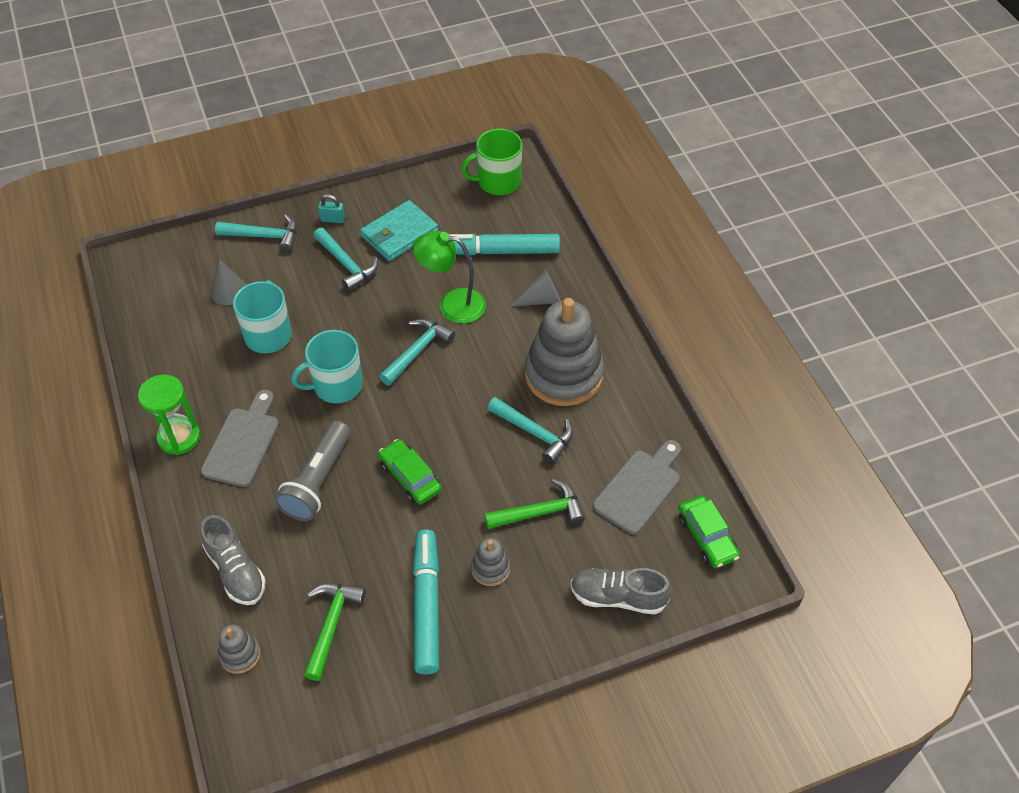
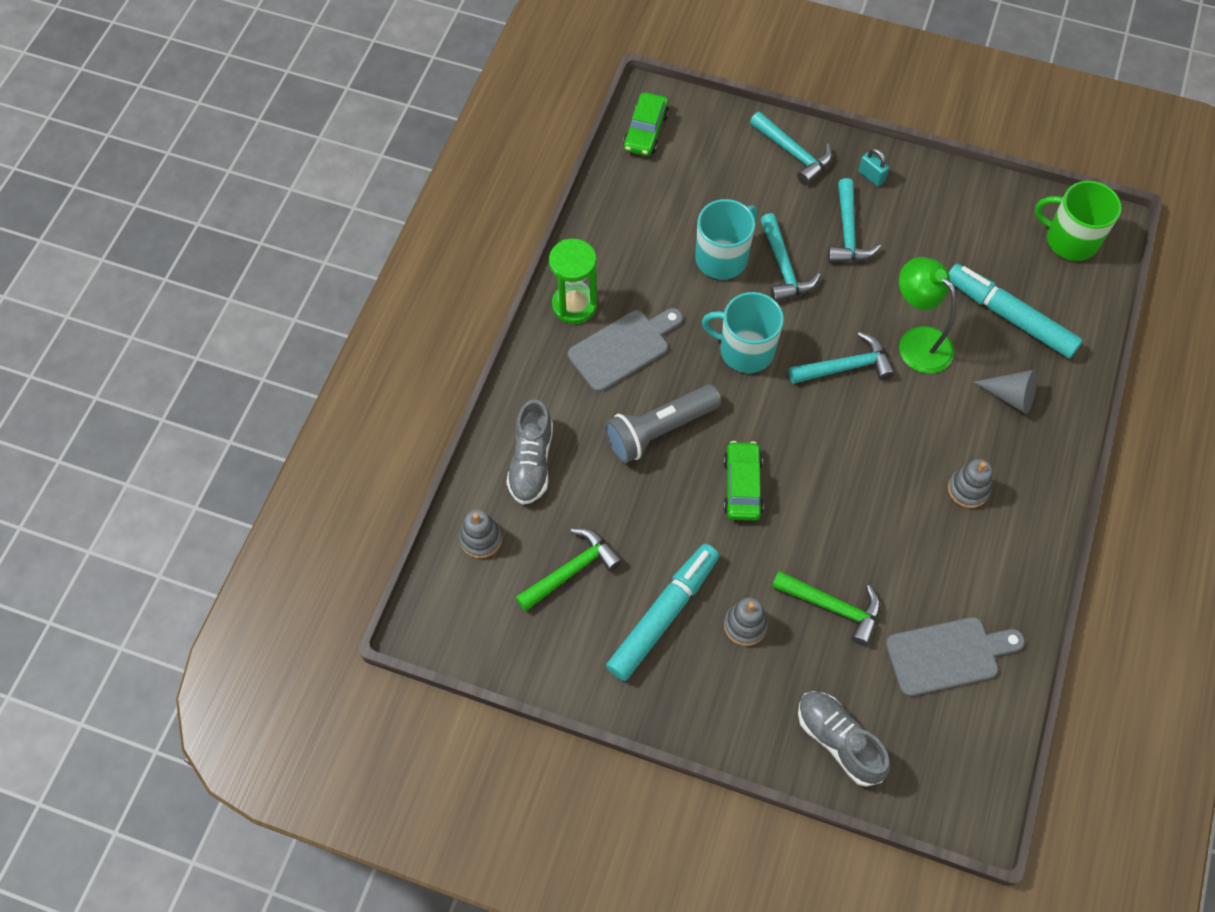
camera: 40 degrees right, 10 degrees up
grey cone [211,259,246,305] -> none
turquoise wallet [360,200,438,261] -> none
turquoise hammer [487,397,573,464] -> turquoise hammer moved to [760,213,821,302]
grey stacking toy [525,298,604,406] -> grey stacking toy [948,459,992,508], size x0.45
green car [678,496,740,568] -> green car moved to [623,92,669,156]

